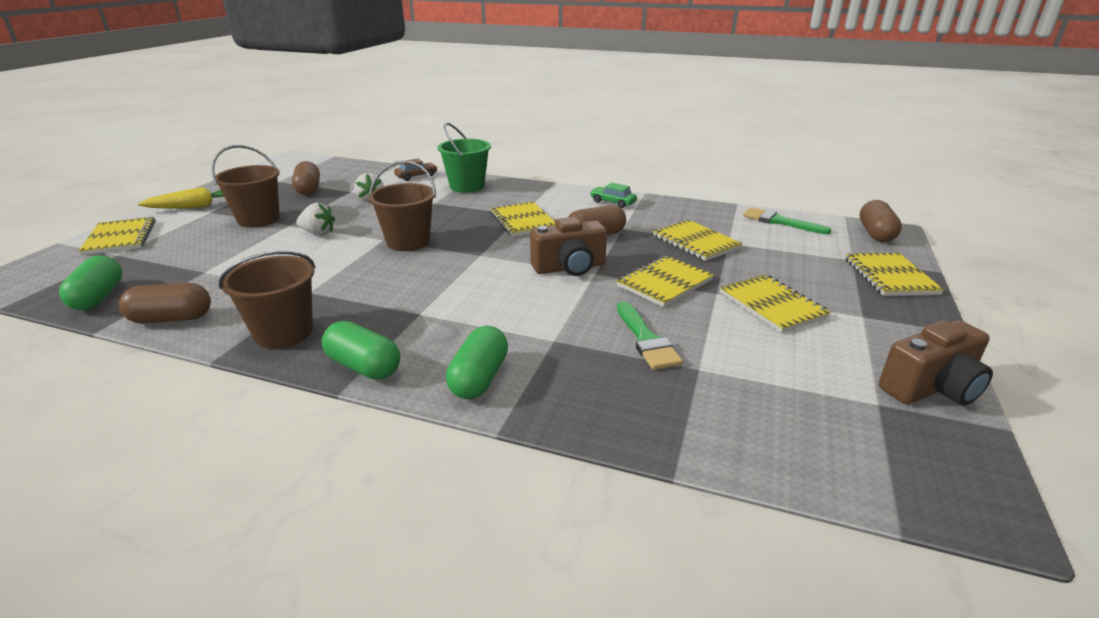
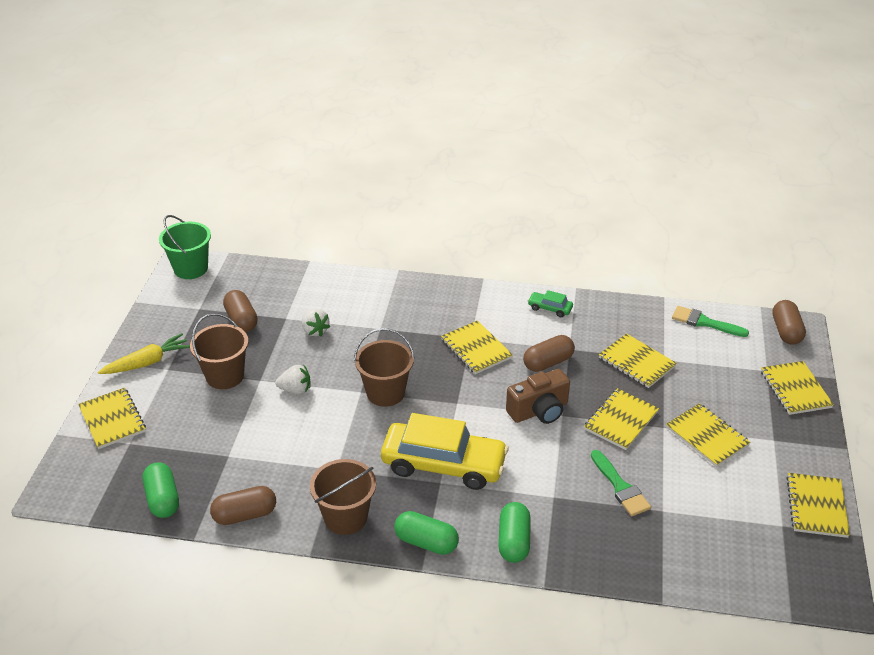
camera: 10 degrees left, 10 degrees up
brown car [394,158,437,181] -> none
green bucket [438,122,491,193] -> green bucket moved to [159,215,211,279]
brown camera [879,320,993,406] -> yellow notebook [787,473,850,538]
none -> yellow car [381,413,509,490]

